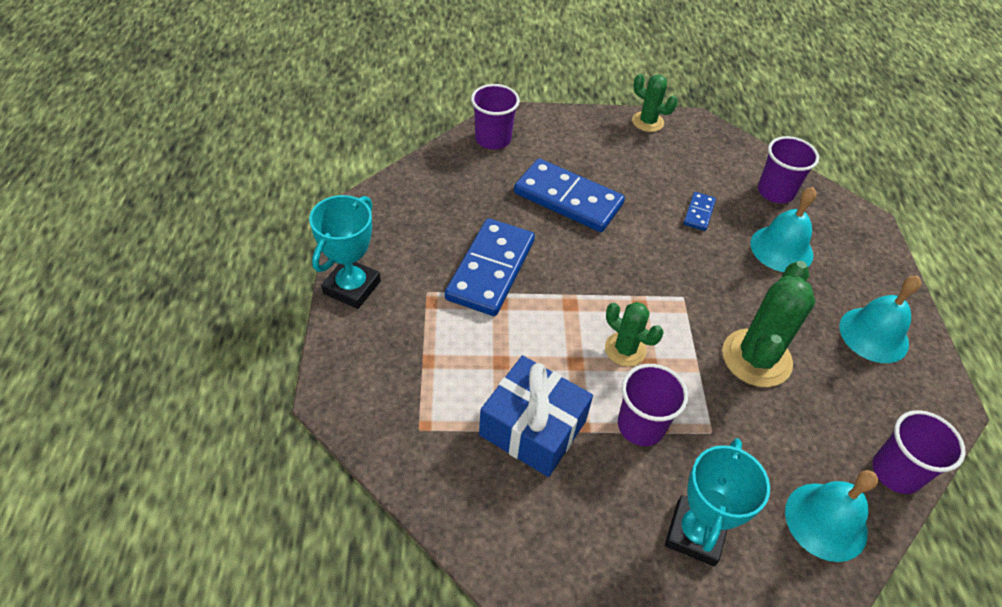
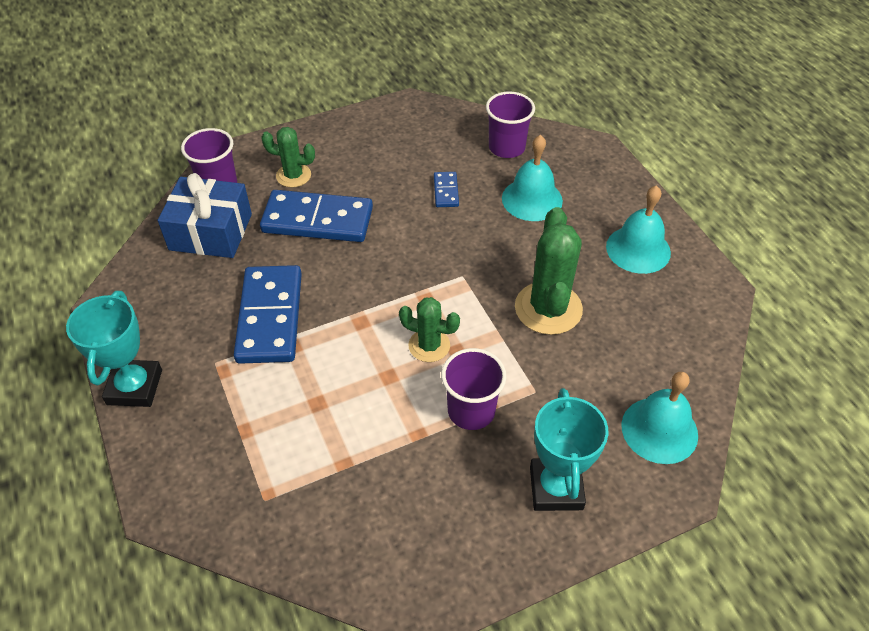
camera: 20 degrees left, 0 degrees up
blue gift [479,355,593,477] -> blue gift moved to [158,173,252,258]
green cactus [632,74,678,132] -> green cactus moved to [261,127,315,187]
purple cup [873,410,965,494] -> none

